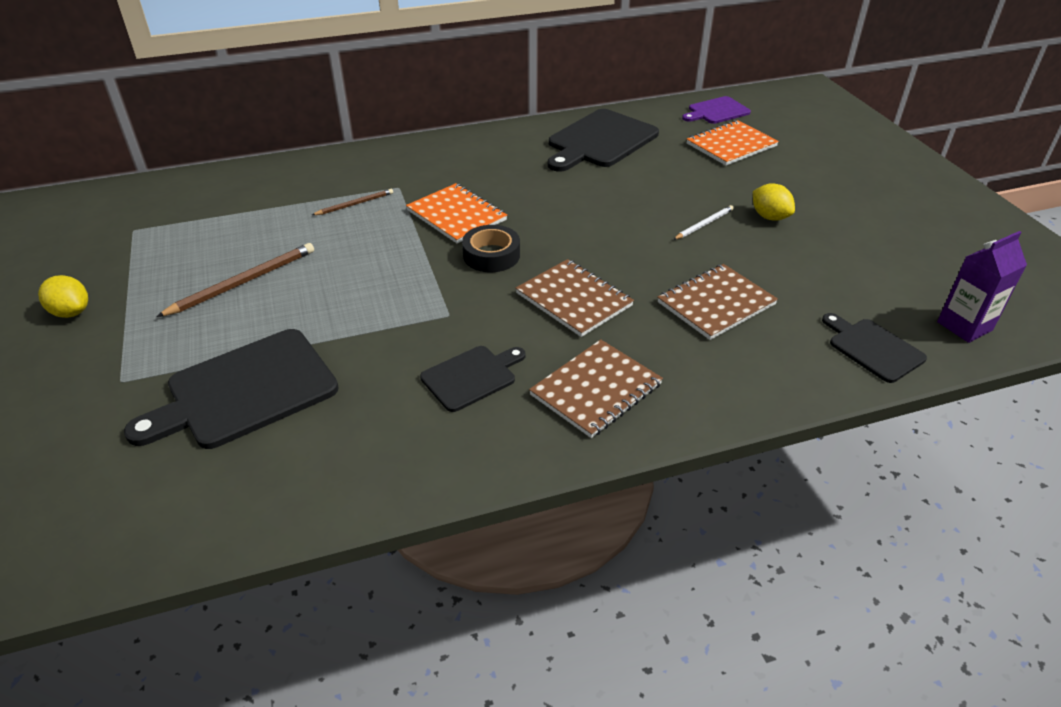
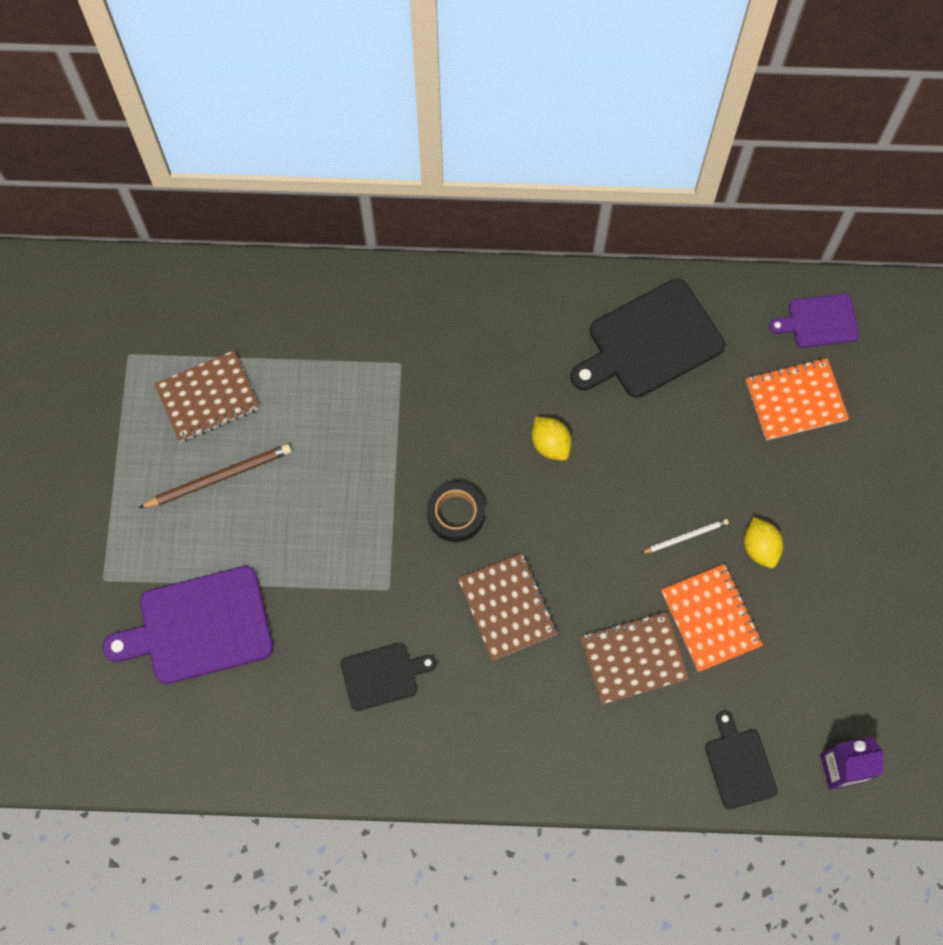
camera: 20 degrees right, 30 degrees up
yellow lemon [38,275,88,318] -> yellow lemon moved to [532,417,572,460]
black cutting board [124,329,339,449] -> purple cutting board [103,566,273,684]
brown pencil [312,189,393,215] -> none
orange notebook [406,183,507,244] -> orange notebook moved to [661,564,763,672]
brown notebook [529,339,663,438] -> brown notebook moved to [154,350,259,442]

